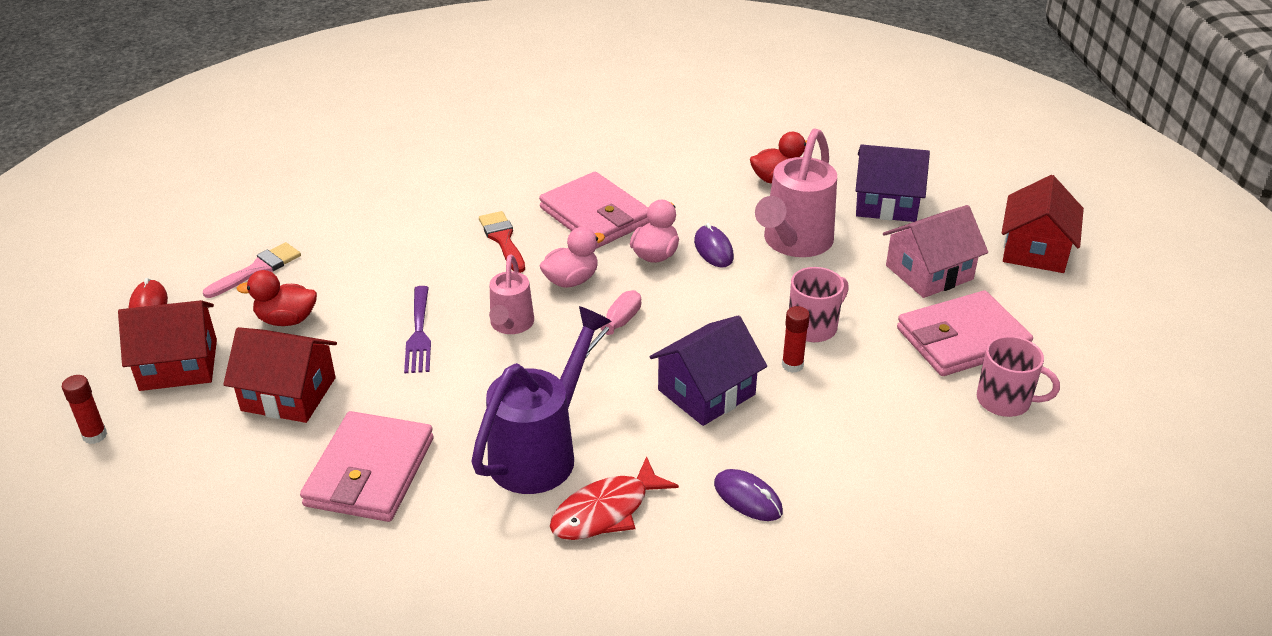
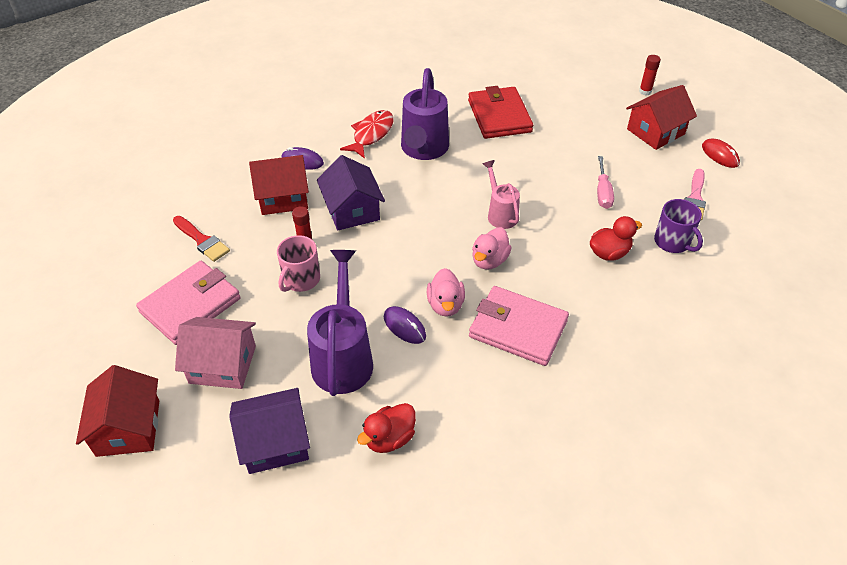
camera: 155 degrees right, 10 degrees up
red house [223,327,337,423] -> red house moved to [249,155,309,215]
red duck [237,270,317,326] -> red duck moved to [590,216,642,261]
pink wallet [300,411,434,522] -> red wallet [468,86,533,139]
purple fork [404,286,431,374] -> none
red brush [479,211,525,273] -> red brush moved to [173,216,230,262]
pink screwdriver [586,290,641,357] -> pink screwdriver moved to [597,156,614,209]
purple house [650,315,767,426] -> purple house turned 45 degrees counterclockwise [317,155,385,230]
pink watering can [755,128,837,257] -> purple watering can [307,250,373,396]
pink house [883,205,988,298] -> pink house turned 60 degrees clockwise [175,317,256,389]
pink mug [977,336,1060,417] -> none
none -> purple mug [654,199,703,253]

